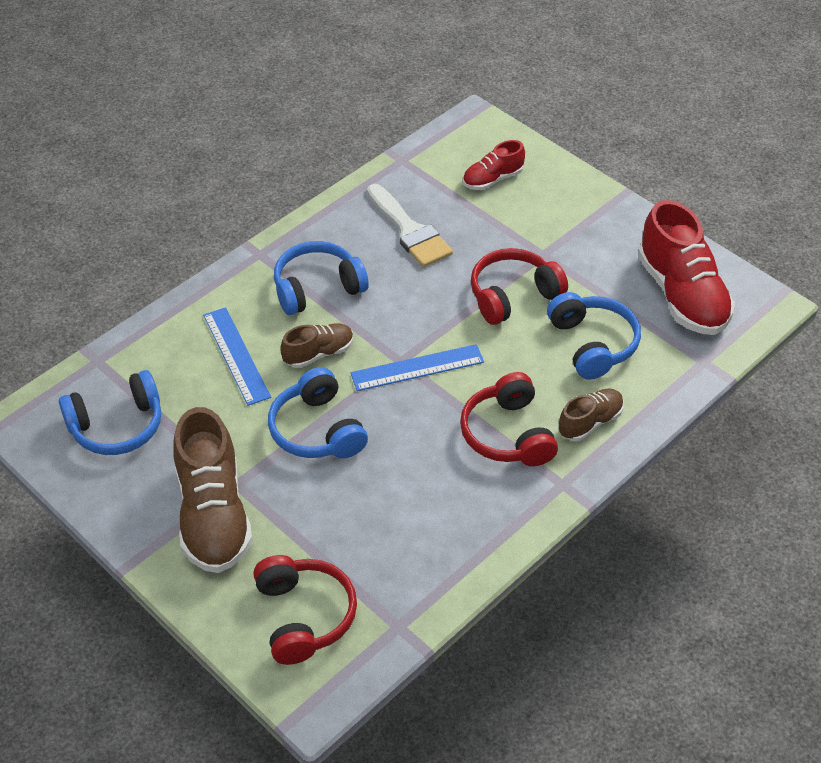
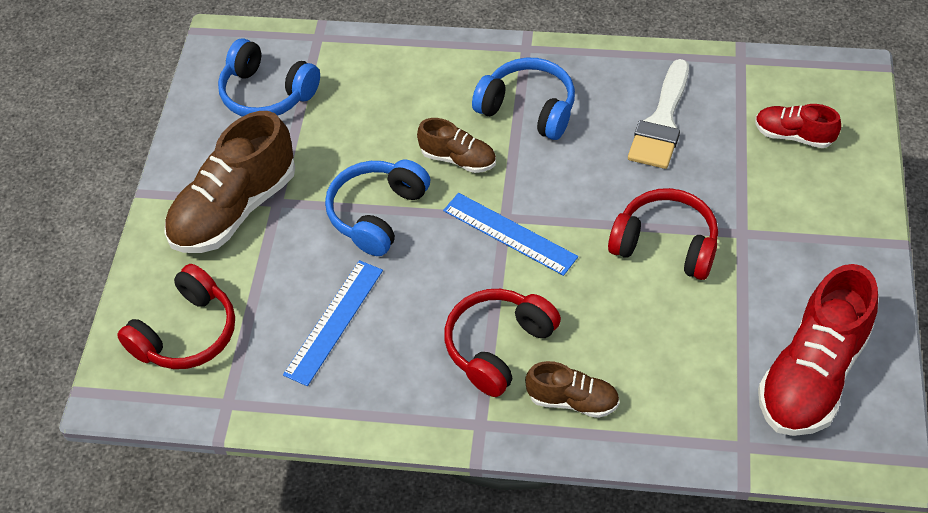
camera: 55 degrees right, 5 degrees up
blue ruler [203,307,271,406] -> blue ruler moved to [283,260,383,386]
blue headphones [547,292,641,380] -> none

